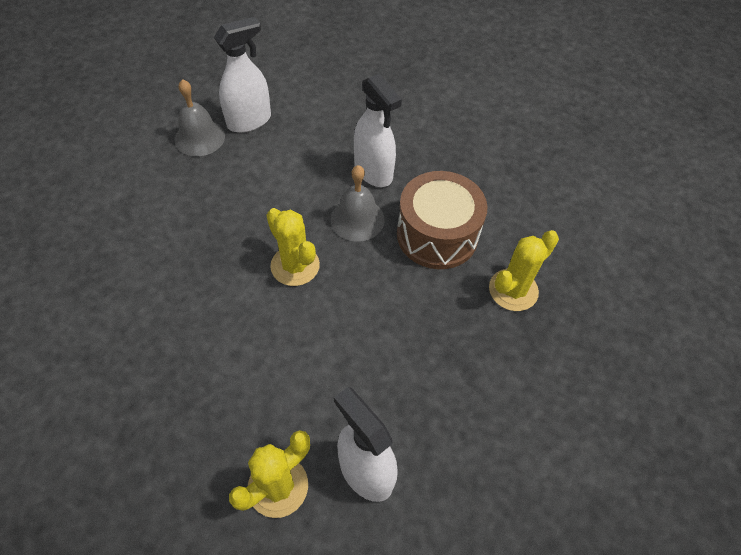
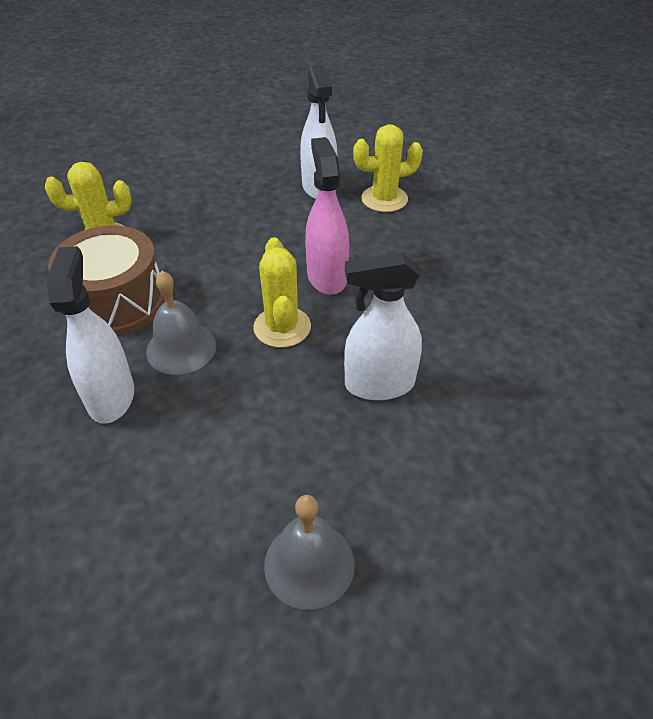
camera: 150 degrees left, 10 degrees down
white spray bottle [214,17,271,133] -> white spray bottle moved to [344,252,422,400]
none -> pink spray bottle [305,137,349,295]

